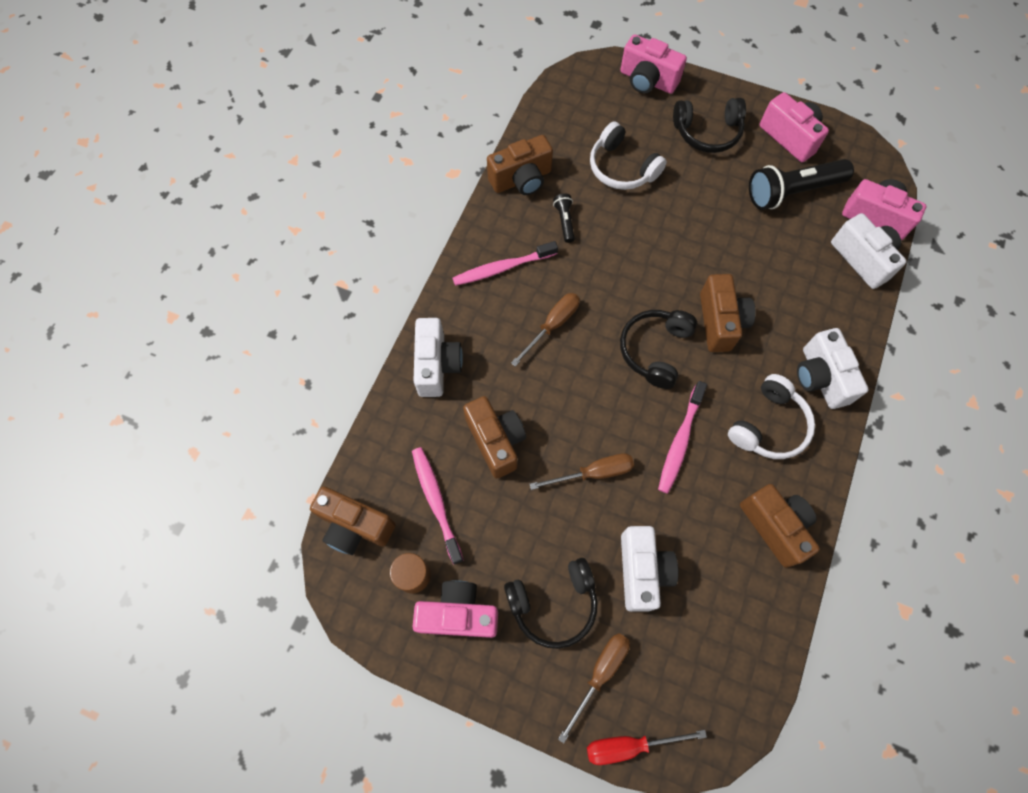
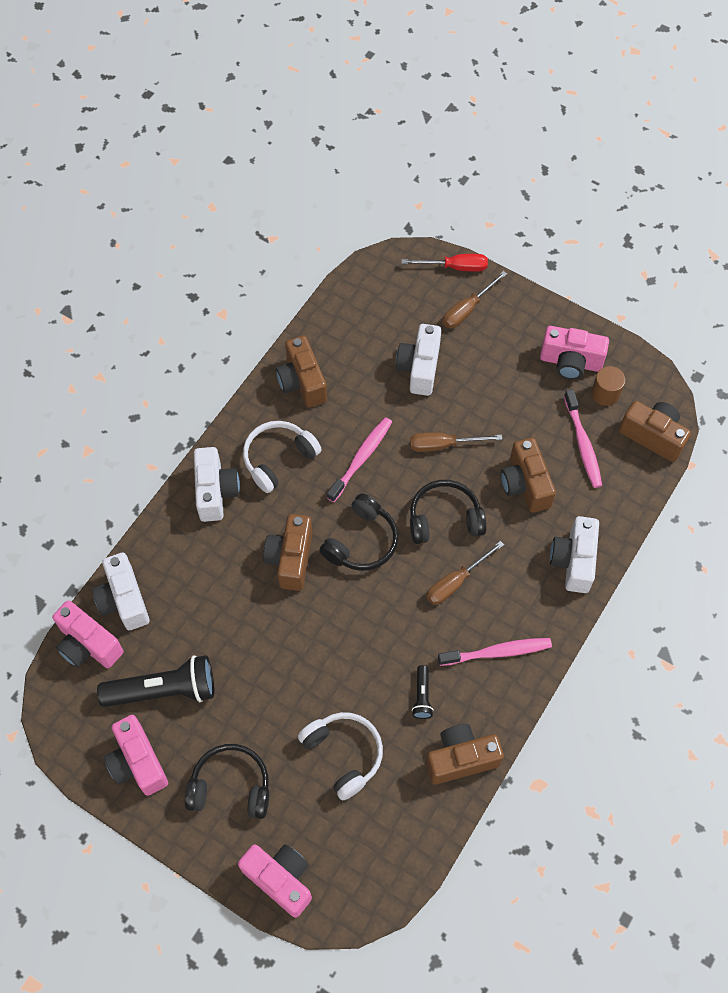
camera: 170 degrees left, 5 degrees down
black headphones [504,558,597,649] -> black headphones moved to [410,480,486,544]

